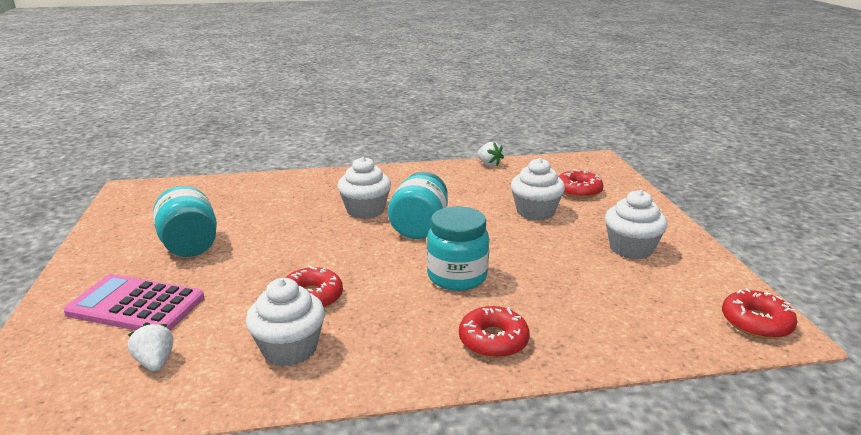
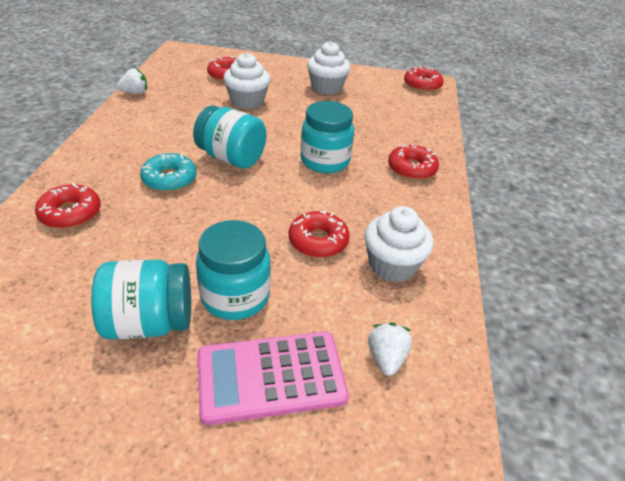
camera: 75 degrees left, 15 degrees up
pink calculator [63,274,204,331] -> pink calculator turned 45 degrees clockwise [197,332,349,425]
white strawberry [128,323,173,371] -> white strawberry turned 105 degrees clockwise [368,323,412,376]
white cupcake [337,157,391,219] -> turquoise donut [140,153,197,192]
none -> red donut [35,182,101,229]
none -> turquoise jar [196,220,271,320]

